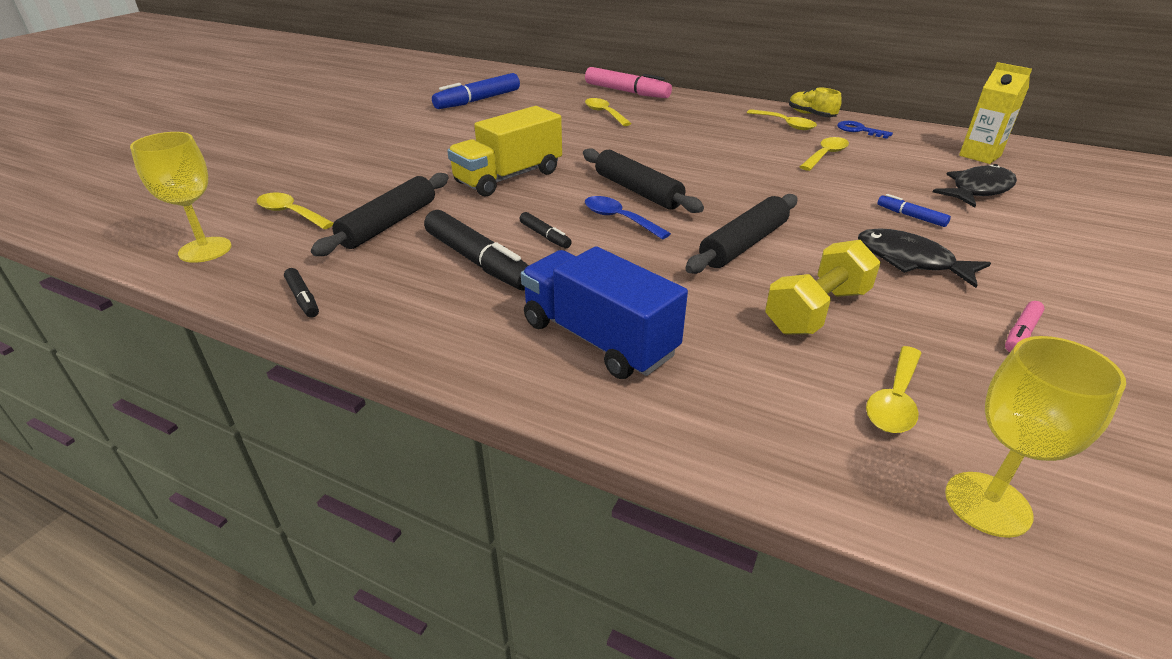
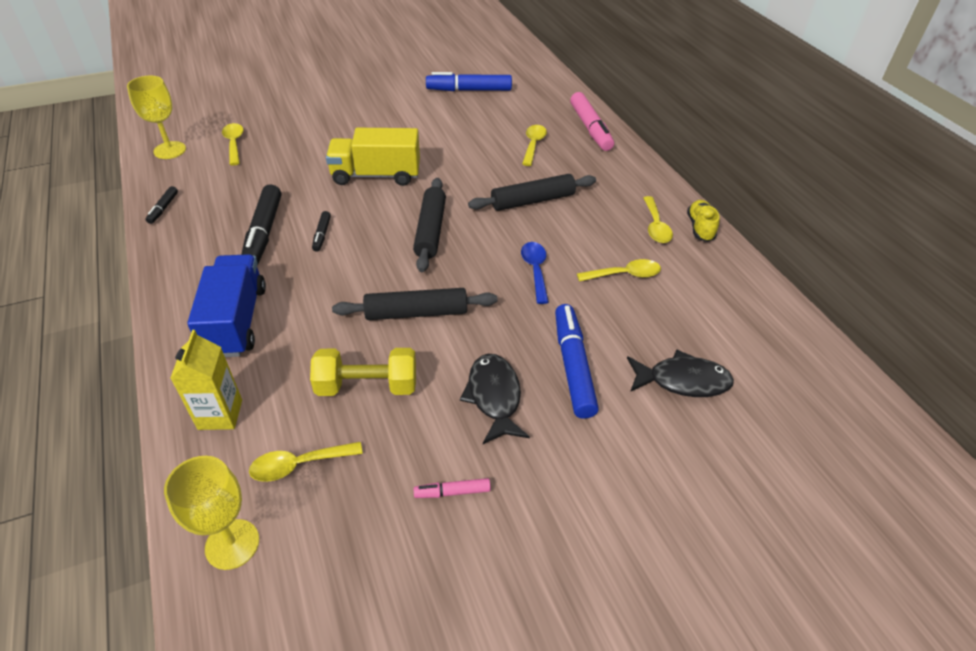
camera: 40 degrees right, 10 degrees up
black rolling pin [311,173,449,256] -> black rolling pin moved to [468,174,596,211]
blue spoon [585,196,671,239] -> blue spoon moved to [521,242,549,304]
blue key [837,121,893,139] -> none
blue marker [878,194,951,227] -> blue marker [555,304,599,419], size x2.05
yellow carton [959,62,1032,164] -> yellow carton moved to [170,330,242,430]

